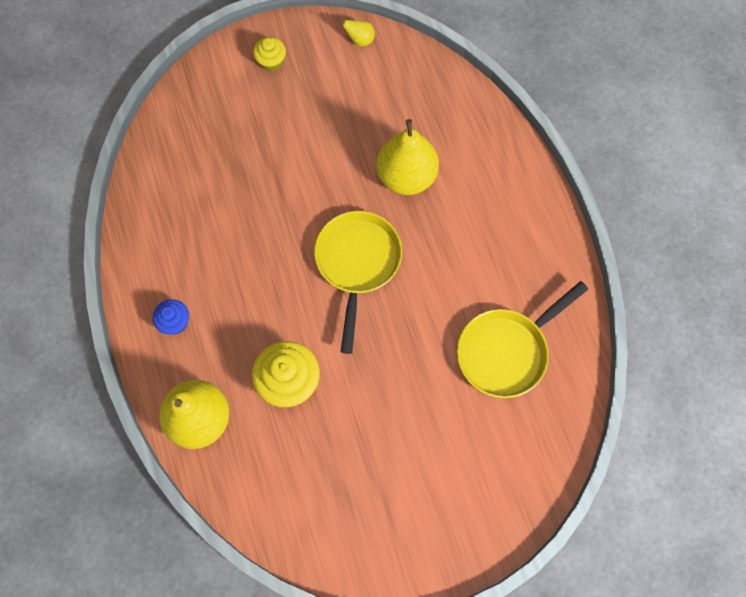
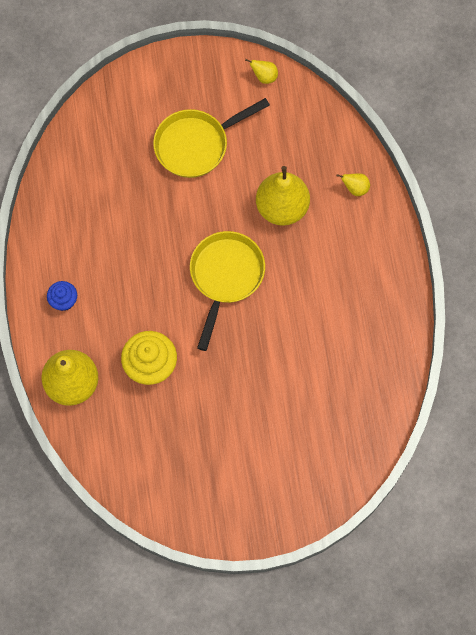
camera: 10 degrees right, 0 degrees up
yellow cupcake [253,37,286,71] -> none
yellow pan [457,281,588,398] -> yellow pan moved to [153,98,270,178]
none -> yellow pear [337,173,370,196]

